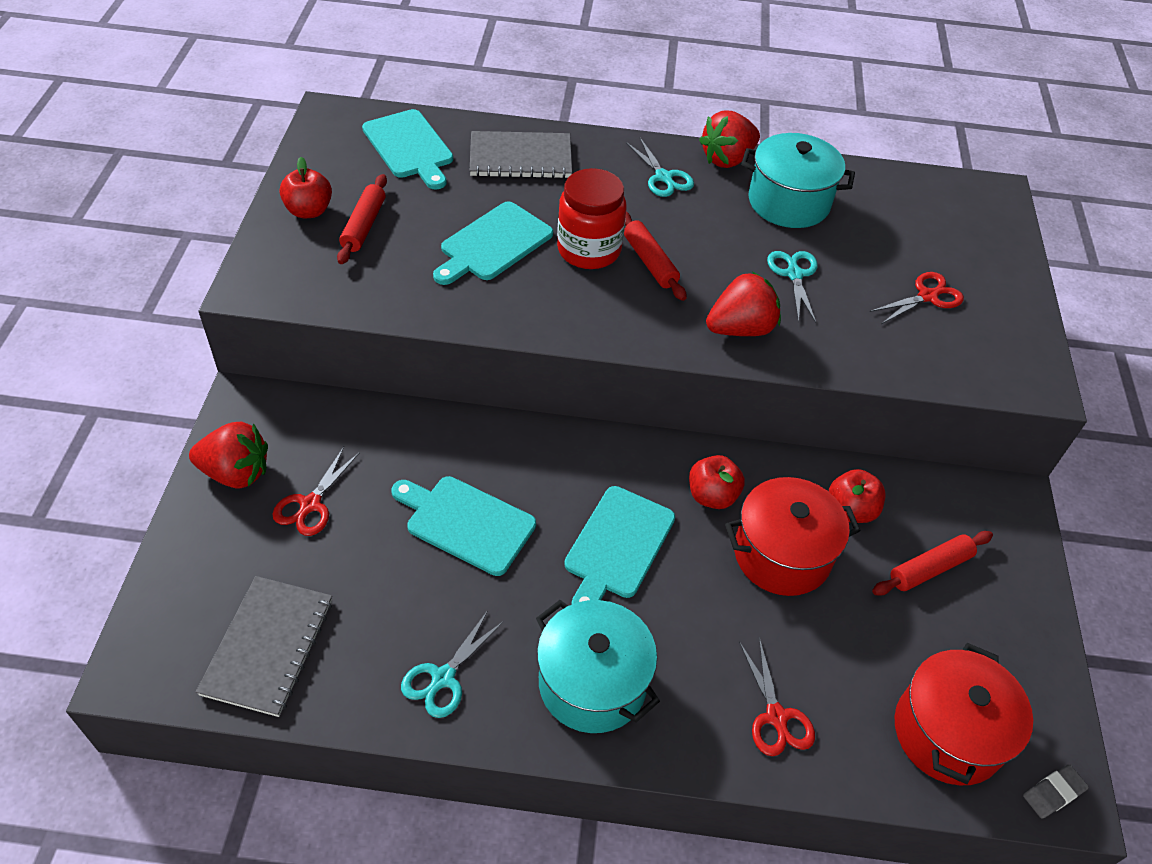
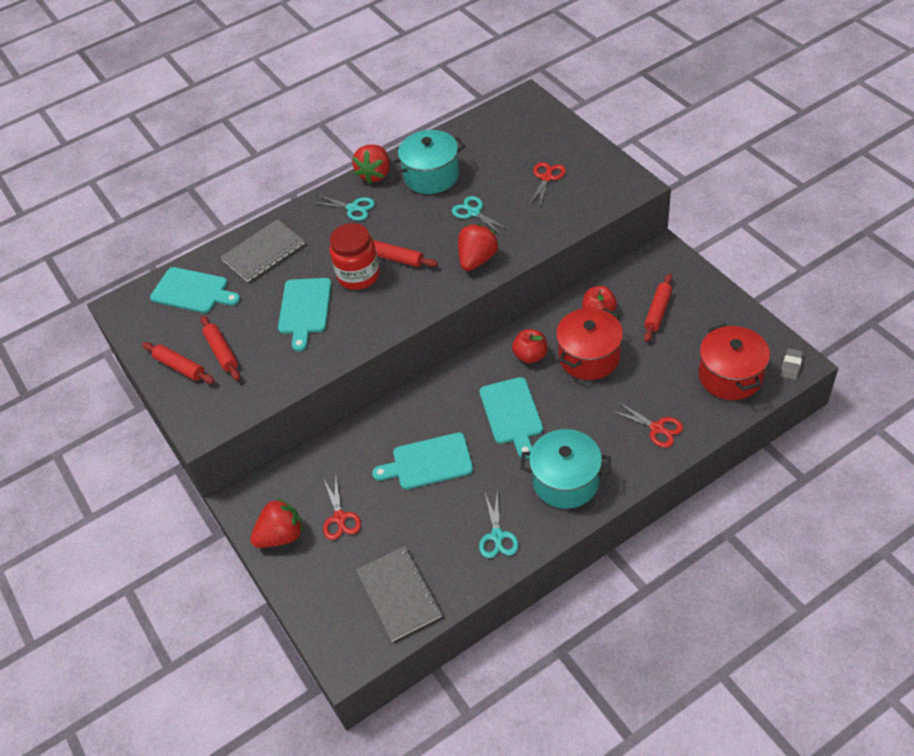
camera: 30 degrees left, 0 degrees up
red apple [279,157,332,218] -> red rolling pin [142,342,215,384]

